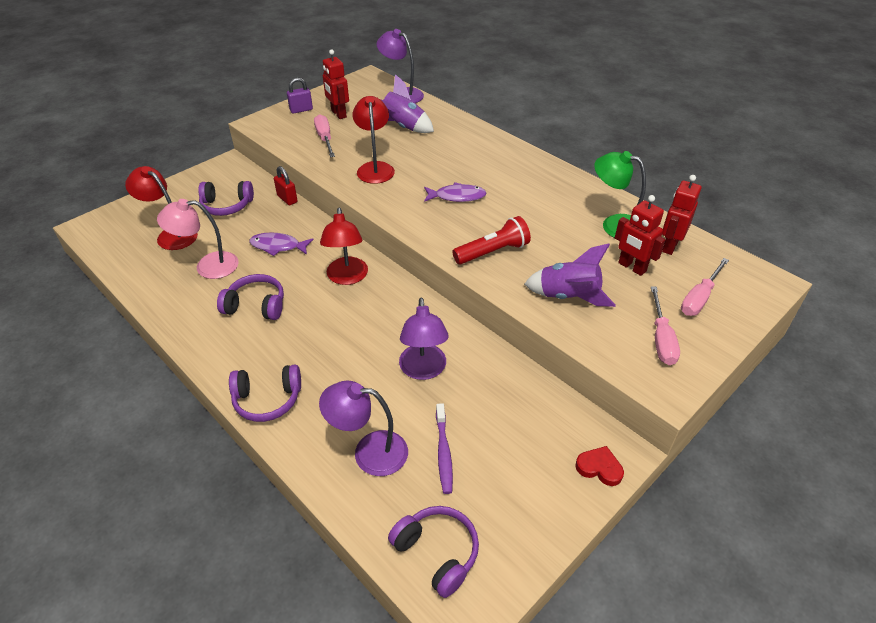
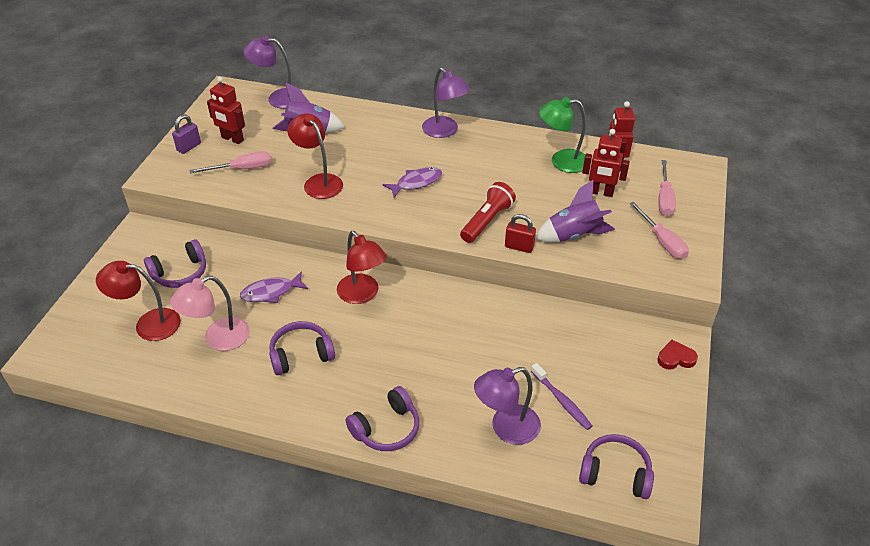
camera: 30 degrees left, 0 degrees up
red padlock [274,166,298,205] -> red padlock moved to [505,214,536,253]
pink screwdriver [314,114,335,157] -> pink screwdriver turned 120 degrees clockwise [190,151,271,173]
purple lamp [399,298,449,380] -> purple lamp moved to [422,67,470,138]

